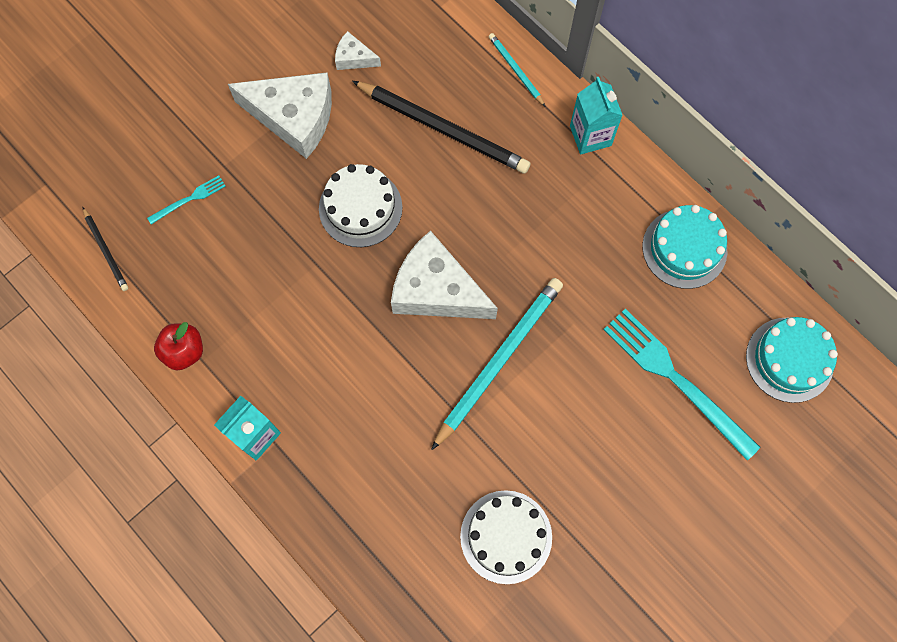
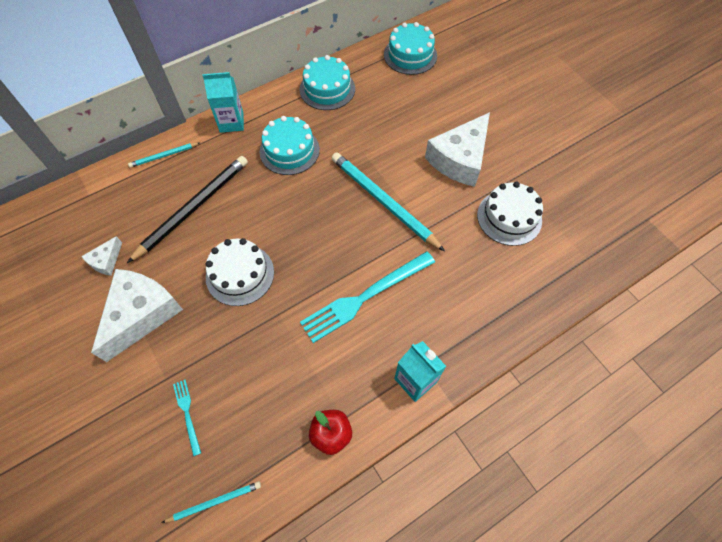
camera: 80 degrees left, 10 degrees down
black pencil [83,208,128,291] -> turquoise pencil [161,481,261,523]
white cheese [391,230,498,319] -> white cheese moved to [425,112,490,187]
turquoise fork [603,309,760,460] -> turquoise fork moved to [300,251,435,343]
none -> turquoise cake [260,116,320,175]

